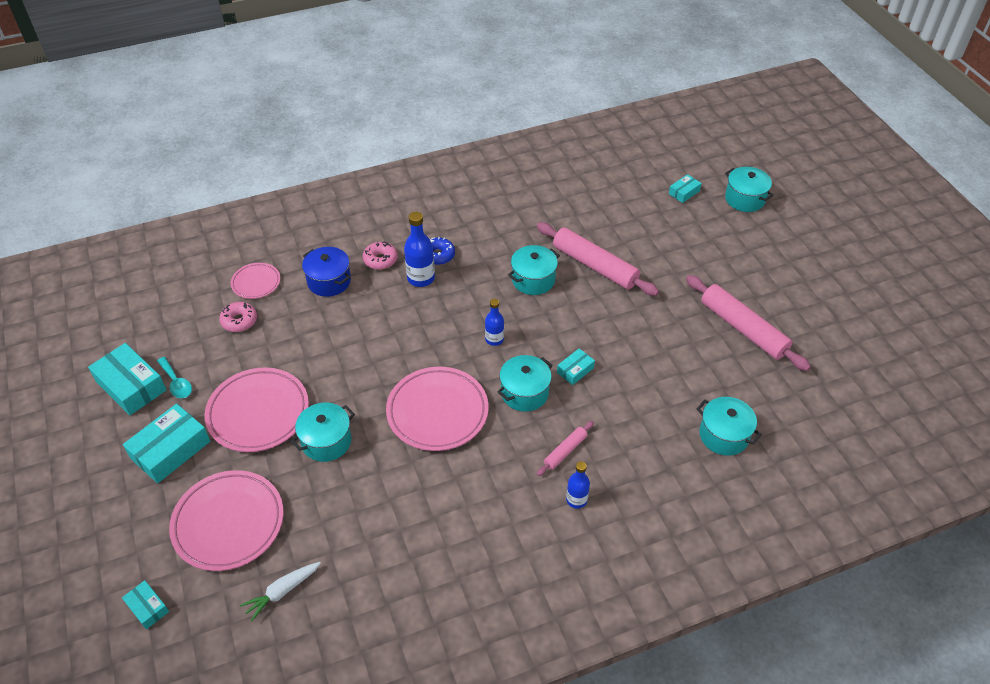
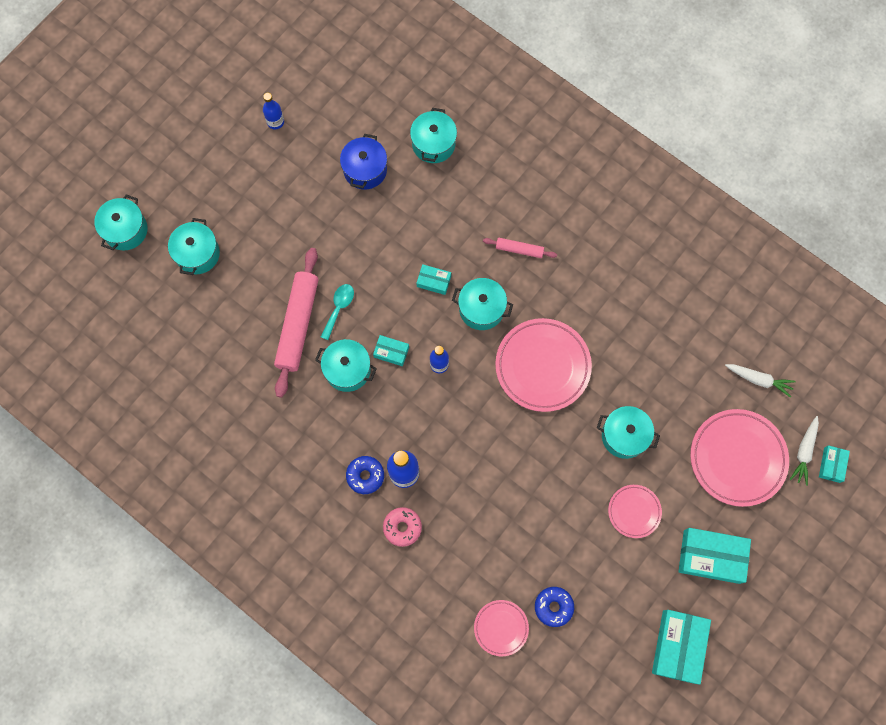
camera: 120 degrees left, 25 degrees up
turquoise spoon [157,357,192,398] -> turquoise spoon moved to [321,284,354,340]
pink plate [205,368,309,452] -> pink plate [608,485,662,538], size x0.54
pink donut [219,302,257,332] -> blue donut [535,587,574,627]
blue pot [302,247,351,297] -> blue pot moved to [340,134,387,190]
blue bottle [566,461,590,509] -> blue bottle moved to [263,93,284,129]
turquoise box [669,174,702,203] -> turquoise box moved to [373,335,409,366]
pink rolling pin [686,275,811,371] -> none
none -> turquoise pot [168,218,220,275]
none -> white carrot [789,416,819,486]

